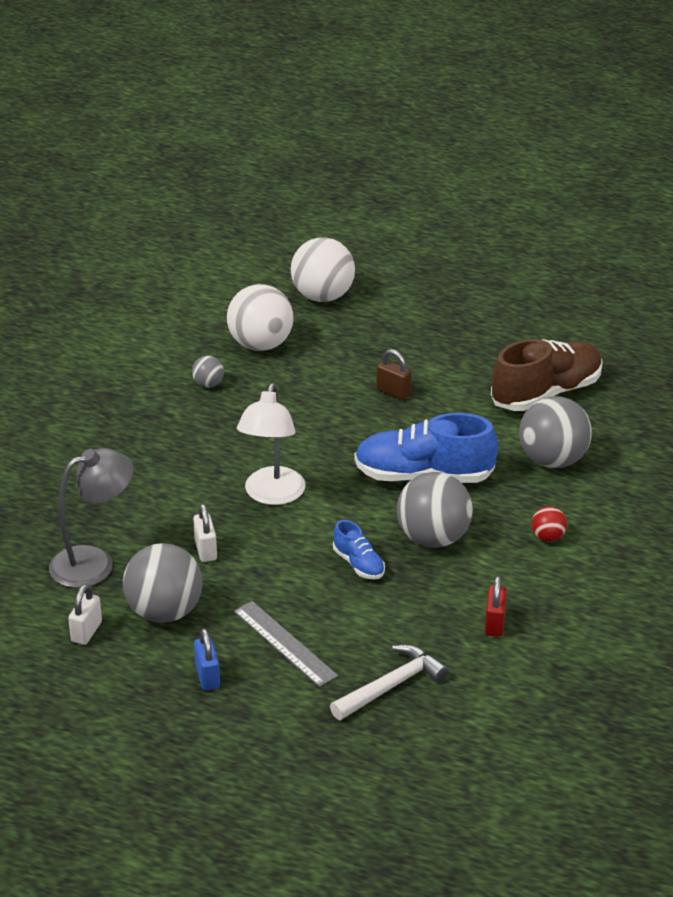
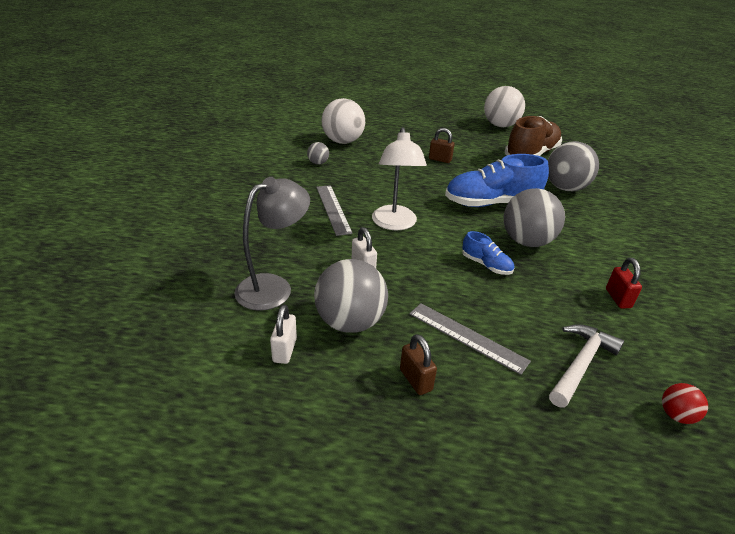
camera: 15 degrees left, 0 degrees up
blue padlock [194,628,220,691] -> brown padlock [400,334,437,395]
white ball [291,237,355,302] -> white ball moved to [484,86,525,127]
red ball [532,506,567,542] -> red ball moved to [662,383,708,424]
none -> grey ruler [316,185,353,236]

